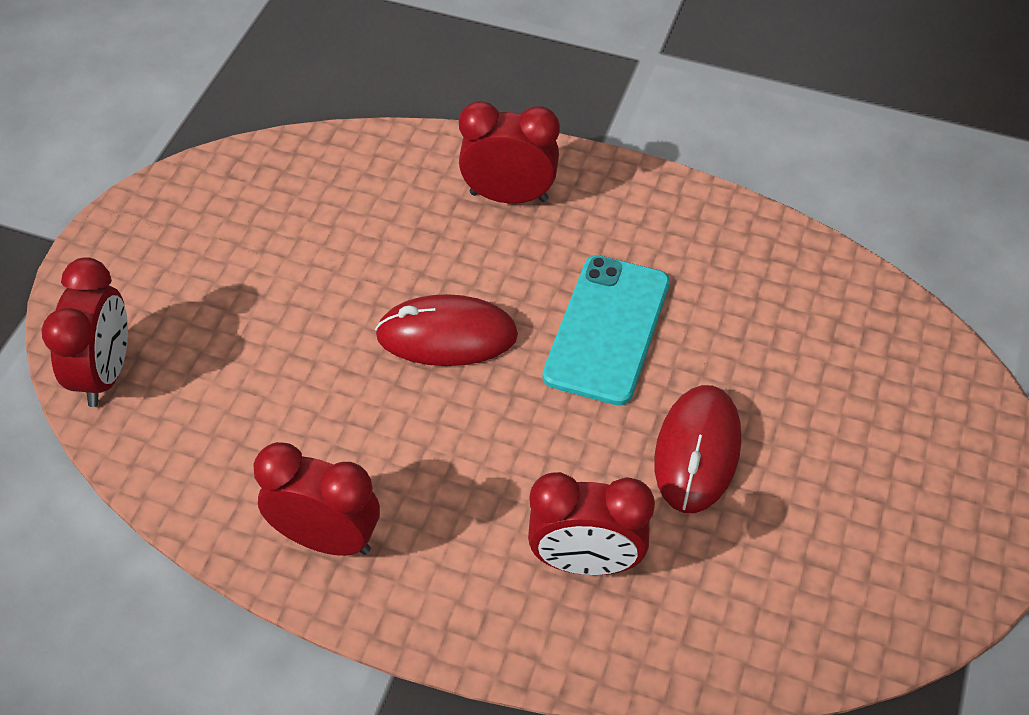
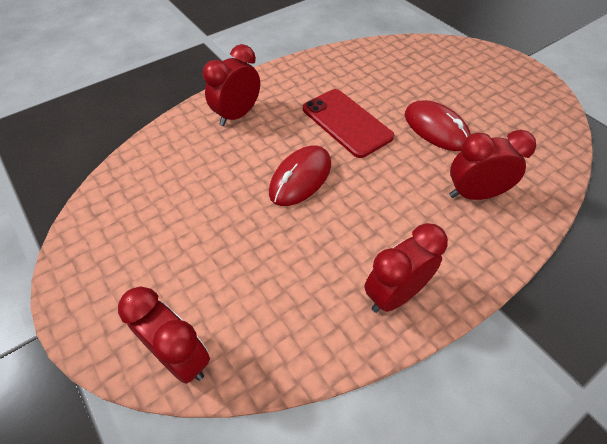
camera: 55 degrees left, 0 degrees up
red clock [528,472,655,575] -> red clock turned 135 degrees counterclockwise [449,130,536,200]
turquoise phone [542,255,670,406] -> red phone [303,89,394,158]

